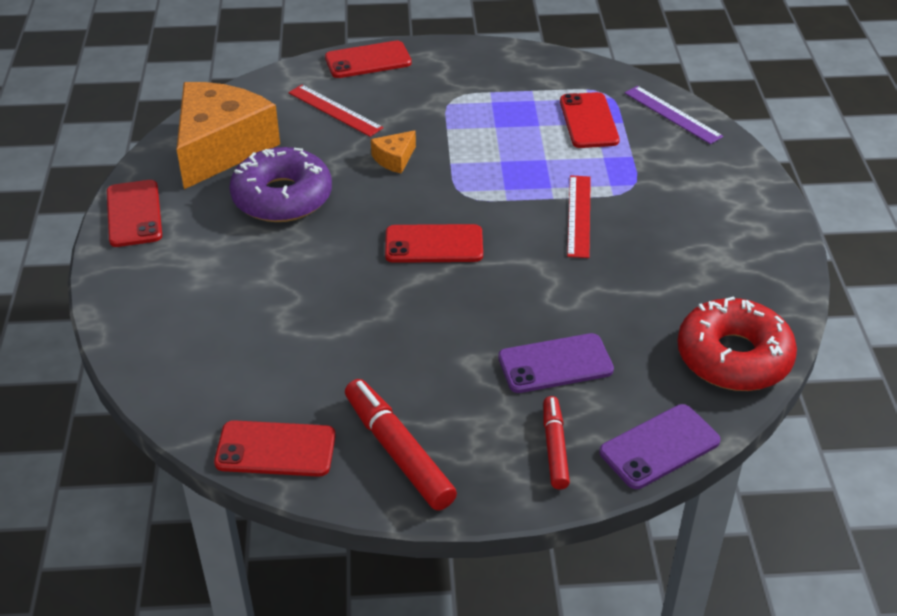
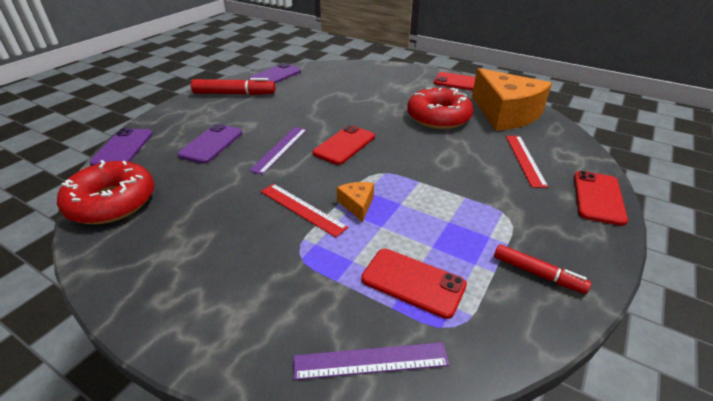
camera: 125 degrees right, 5 degrees down
red phone [214,420,336,477] -> purple phone [249,63,301,83]
purple donut [230,147,332,222] -> red donut [407,88,473,129]
red ruler [288,85,383,137] -> red ruler turned 75 degrees counterclockwise [506,136,548,188]
orange cheese [371,130,416,174] -> orange cheese moved to [337,182,374,222]
red marker [543,396,570,490] -> red marker moved to [494,244,591,294]
none -> purple ruler [249,127,307,175]

